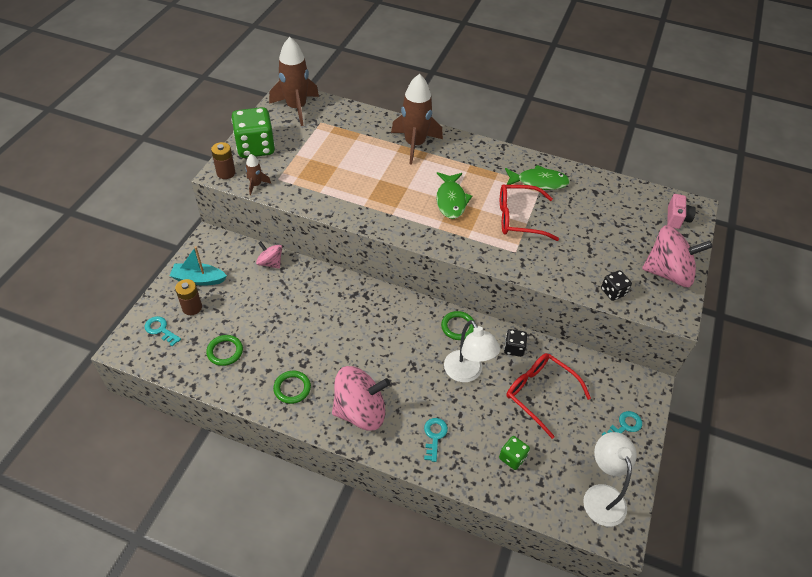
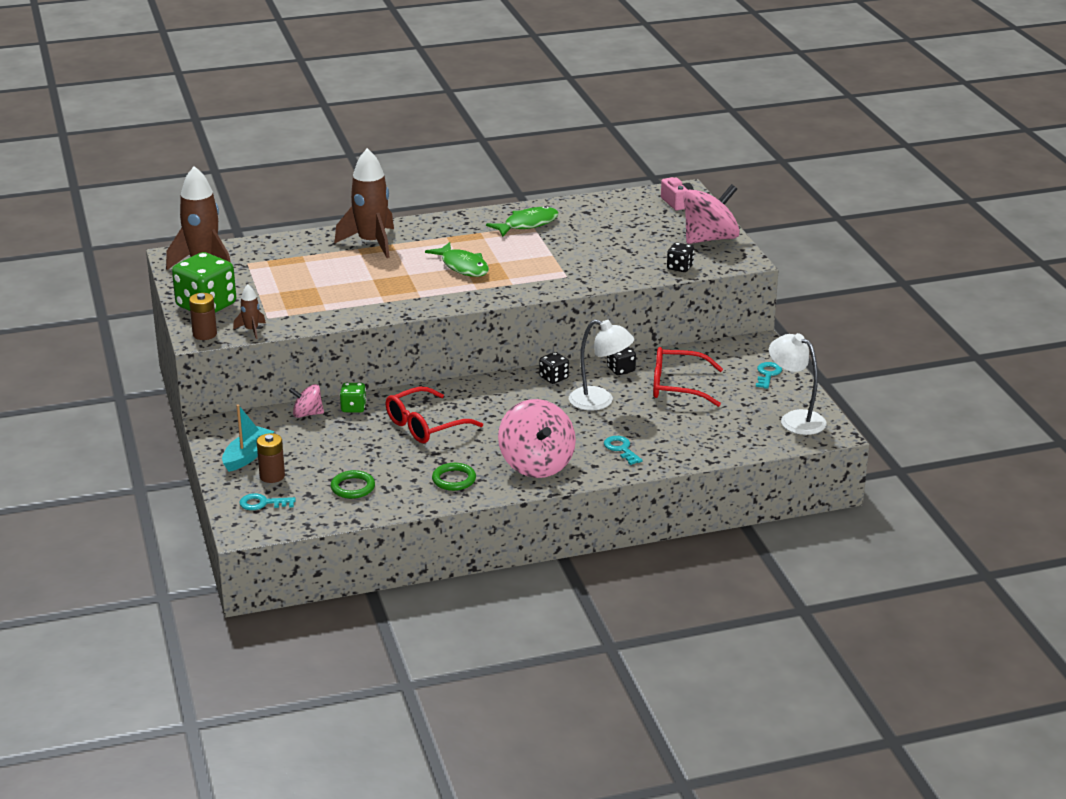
camera: 35 degrees left, 20 degrees down
turquoise boat [170,246,227,286] -> turquoise boat turned 150 degrees clockwise [222,404,274,472]
pink spinning top [332,366,390,431] -> pink spinning top turned 120 degrees clockwise [498,399,576,478]
green ring [441,311,474,340] -> black dice [539,352,569,384]
green dice [499,436,530,470] -> green dice moved to [340,383,366,413]
red glasses [500,184,559,241] -> red glasses moved to [386,386,483,443]

